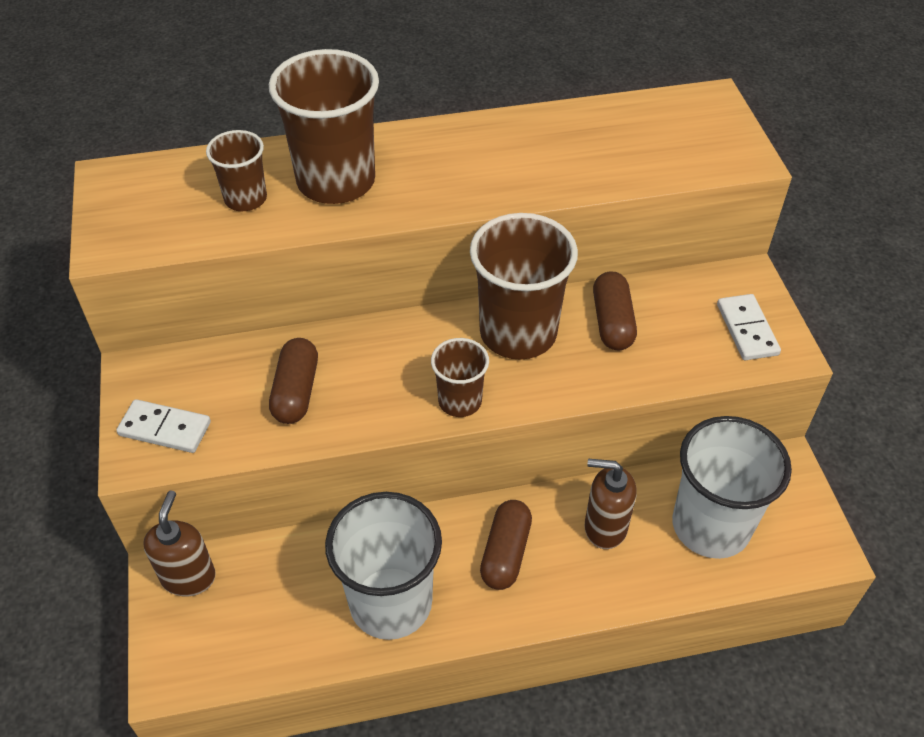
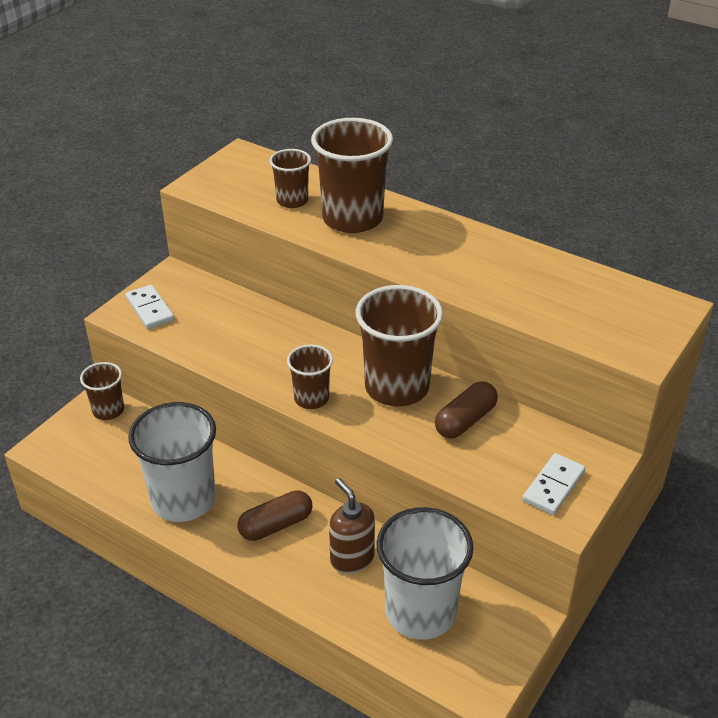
camera: 45 degrees right, 10 degrees down
brown soap dispenser [143,490,216,596] -> brown cup [80,362,124,420]
brown capsule [269,338,318,424] -> none

